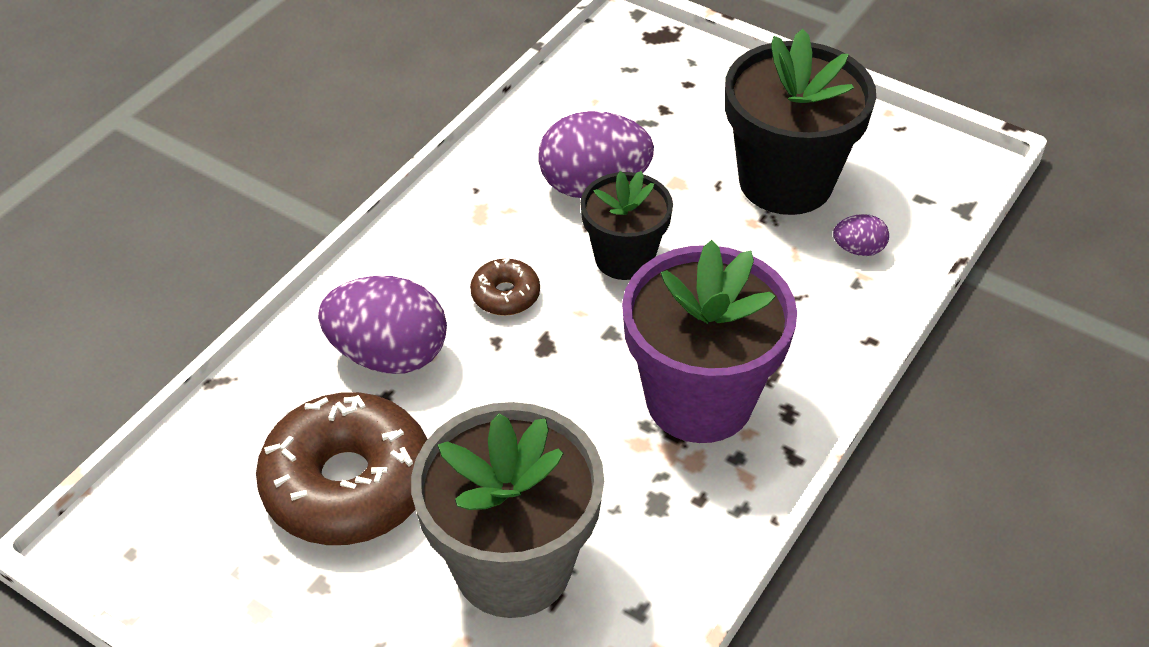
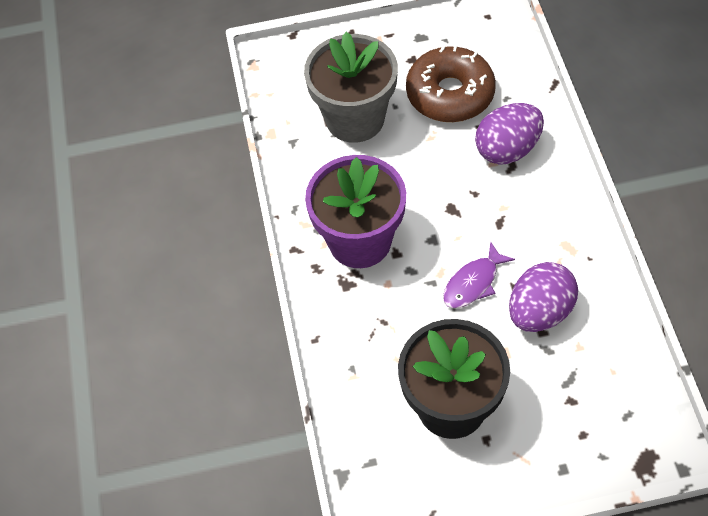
camera: 140 degrees right, 10 degrees up
brown donut [470,257,540,316] -> none
black flower pot [580,171,673,280] -> purple fish [443,241,515,308]
purple egg [833,214,889,256] -> none

